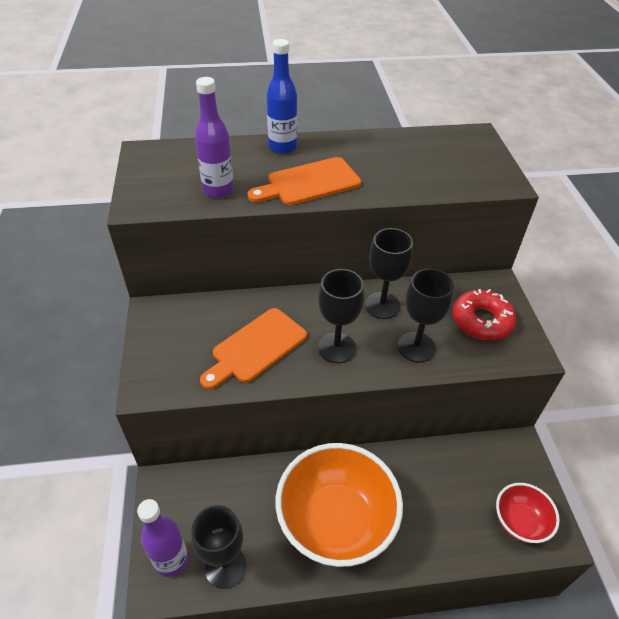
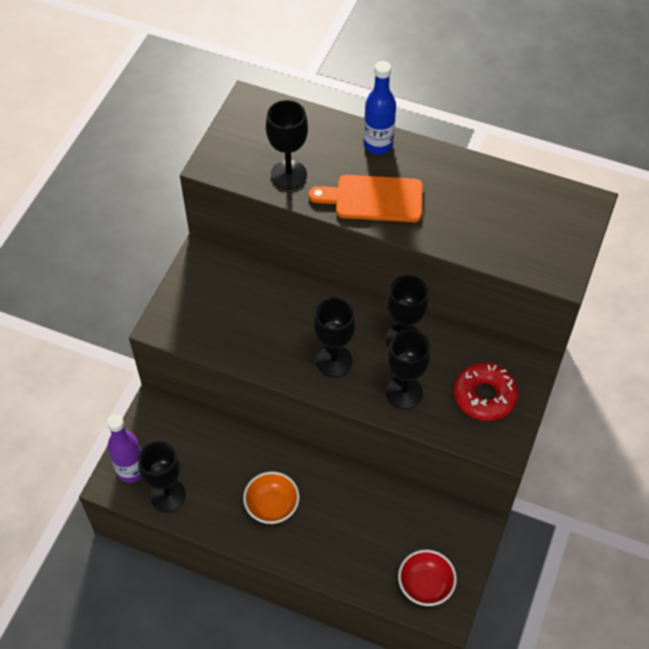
camera: 30 degrees right, 10 degrees up
purple bottle [195,77,234,198] -> black goblet [266,100,308,189]
orange cutting board [200,308,307,389] -> none
orange bowl [276,443,403,567] -> orange bowl [243,471,300,524], size x0.50

